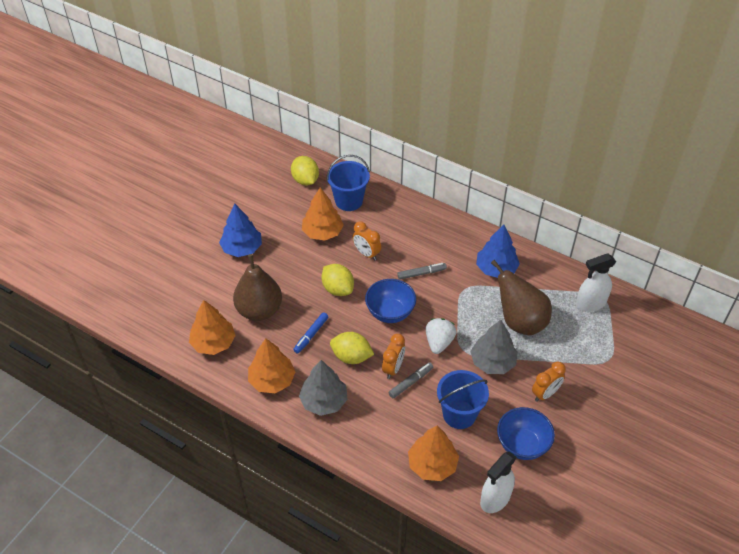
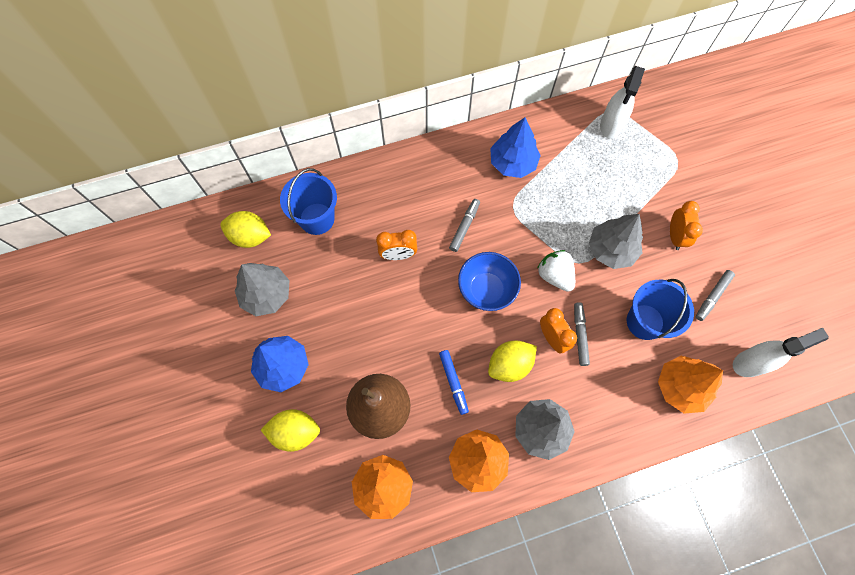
camera: 50 degrees left, 20 degrees up
orange tree [302,188,344,241] -> none
yellow lemon [321,264,354,296] -> yellow lemon moved to [261,409,320,452]
white spray bottle [480,451,516,513] -> white spray bottle turned 105 degrees counterclockwise [733,328,829,377]
brown pear [491,260,552,335] -> none
blue bowl [497,407,555,460] -> grey marker [696,270,735,321]
none -> grey tree [235,263,289,316]

